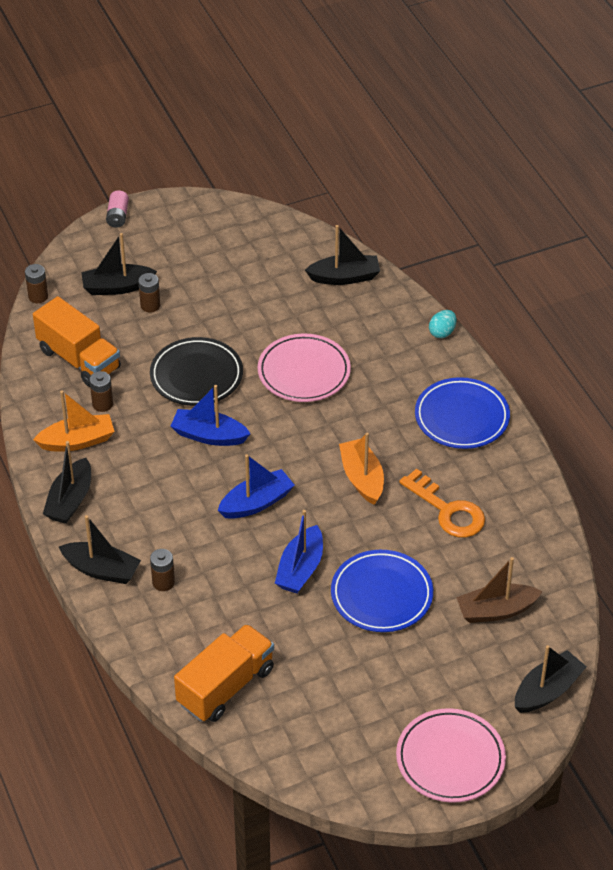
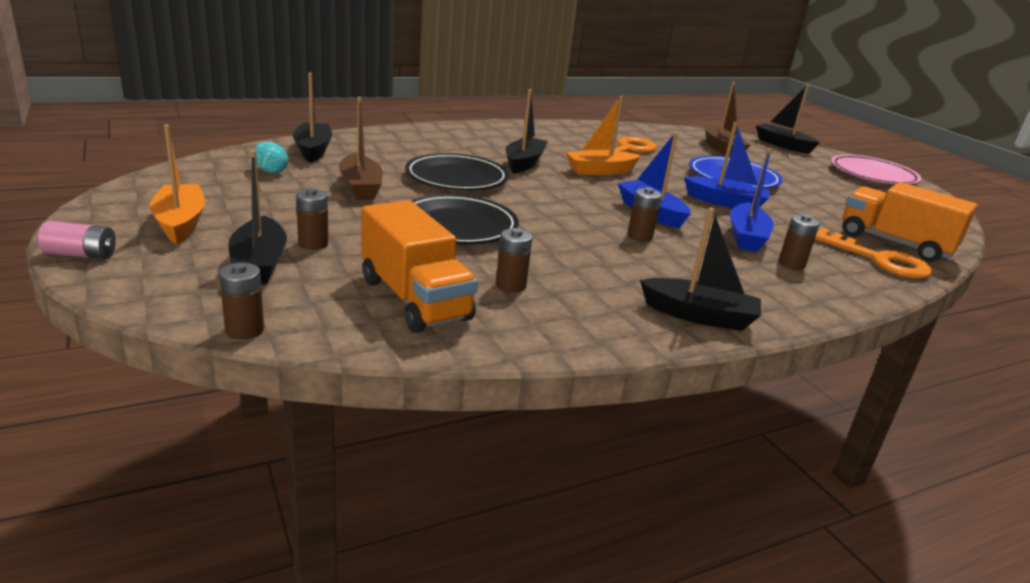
camera: 95 degrees left, 20 degrees down
orange truck [33,296,121,387] -> orange truck turned 105 degrees clockwise [361,200,478,333]
orange boat [33,390,115,452] -> orange boat moved to [150,125,205,244]
black boat [59,515,141,584] -> black boat moved to [506,89,548,174]
blue boat [170,385,251,446] -> blue boat moved to [730,148,774,252]
pink plate [258,334,351,402] -> black plate [405,153,509,190]
blue plate [415,377,510,449] -> none
turquoise egg [429,310,456,338] -> turquoise egg moved to [254,142,288,173]
none -> brown boat [339,97,383,200]
none -> brown battery [627,187,662,242]
none -> orange key [815,228,932,279]

